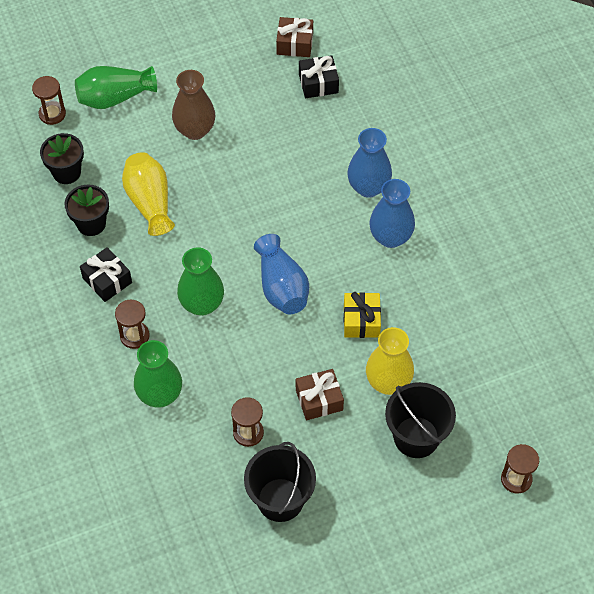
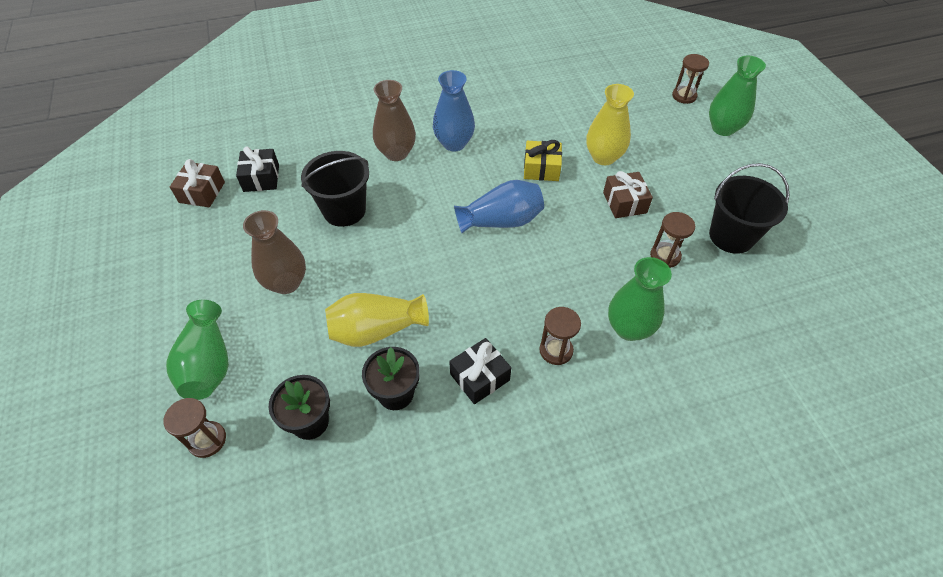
camera: 85 degrees left, 5 degrees down
green vase [177,247,224,316] -> green vase moved to [709,56,766,136]
blue vase [347,128,392,198] -> brown vase [373,80,416,161]
black bucket [385,382,456,458] -> black bucket moved to [301,151,369,227]

